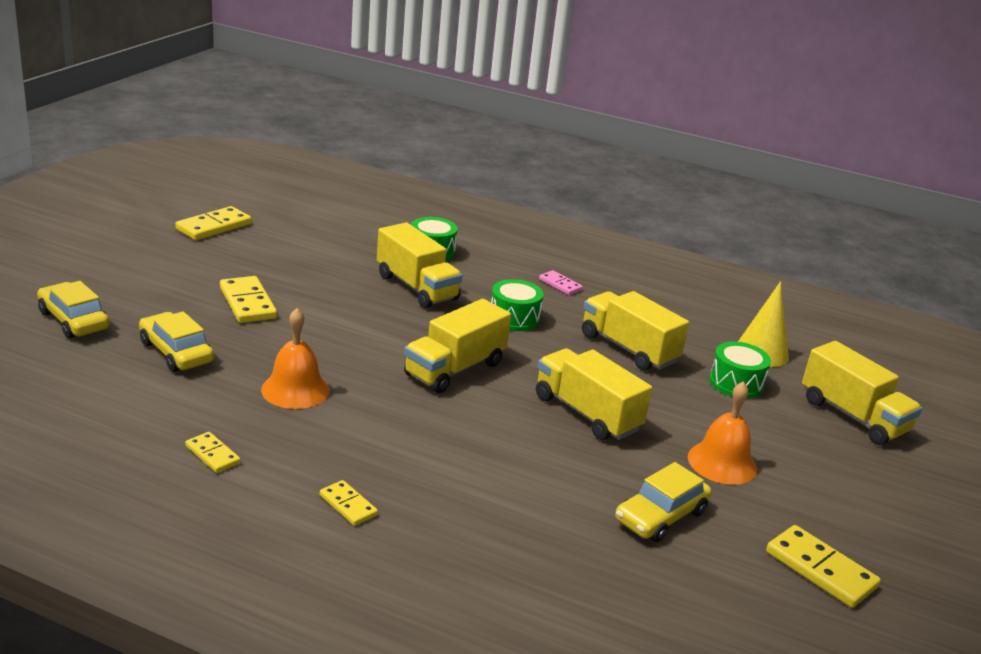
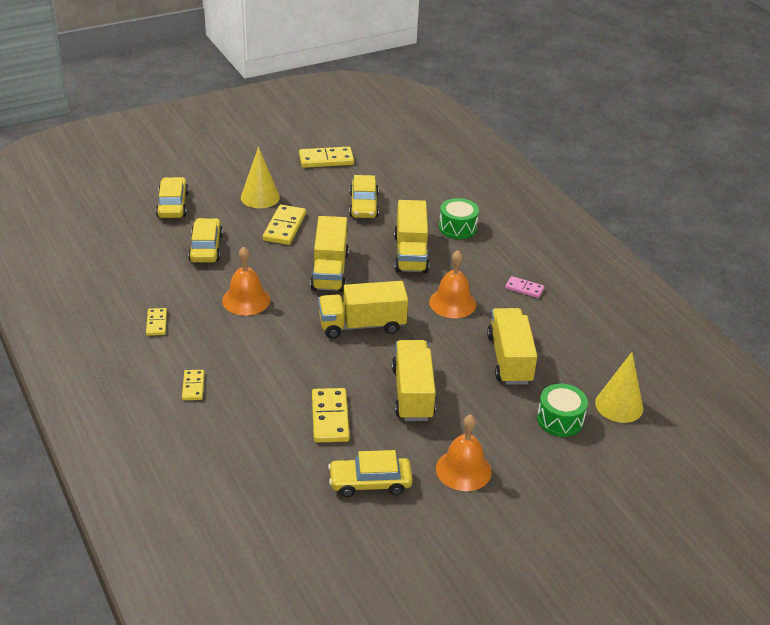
camera: 40 degrees right, 10 degrees up
green drum [491,279,544,331] -> orange bell [429,250,476,318]
pink domino [539,270,583,295] -> pink domino turned 60 degrees counterclockwise [505,276,544,298]
yellow domino [766,525,881,608] -> yellow domino moved to [312,388,350,443]
yellow truck [802,341,922,445] -> yellow truck moved to [310,216,349,292]
none -> yellow cone [241,147,280,208]
none -> yellow car [349,175,379,218]

